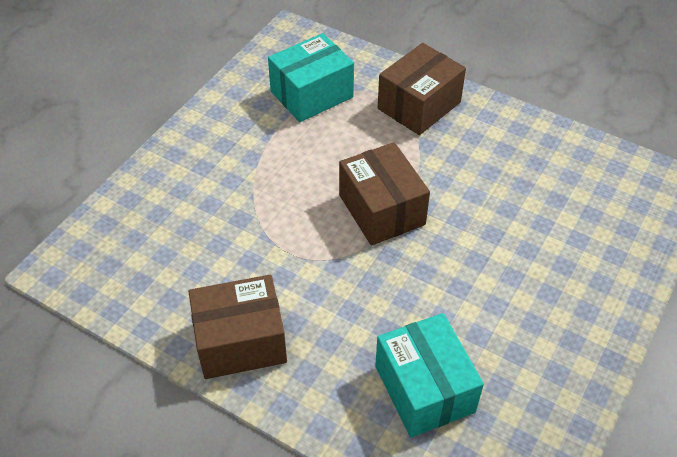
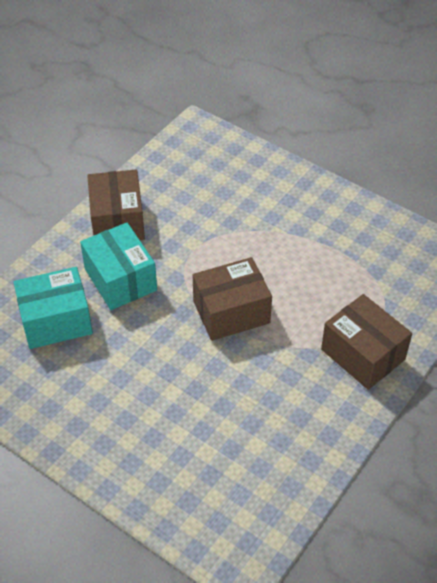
camera: 95 degrees right, 0 degrees up
turquoise box [268,33,354,122] -> turquoise box moved to [80,223,157,310]

